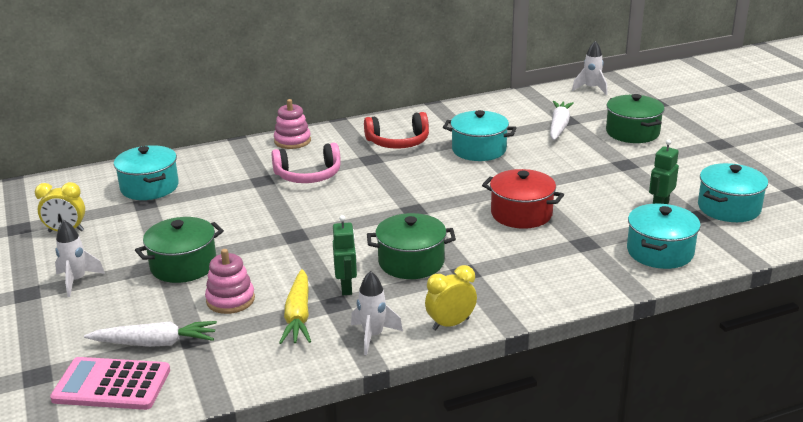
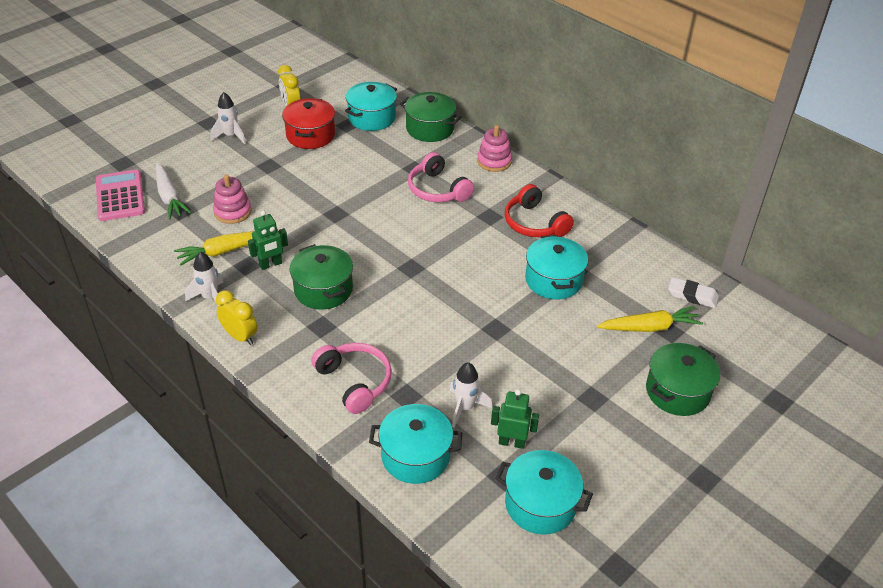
camera: 65 degrees right, 15 degrees up
green pot [135,217,224,283] -> green pot moved to [400,92,461,142]
red pot [482,169,564,229] -> red pot moved to [282,98,335,149]
white carrot [550,101,574,140] -> yellow carrot [597,306,703,332]
white rocket [572,41,607,95] -> white rocket moved to [450,362,492,427]
none -> pink headphones [311,343,392,414]
none -> white eraser [668,277,719,308]

